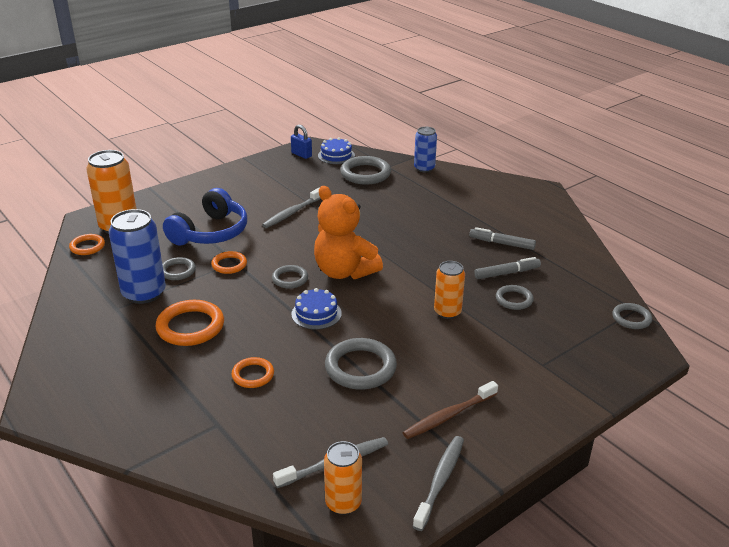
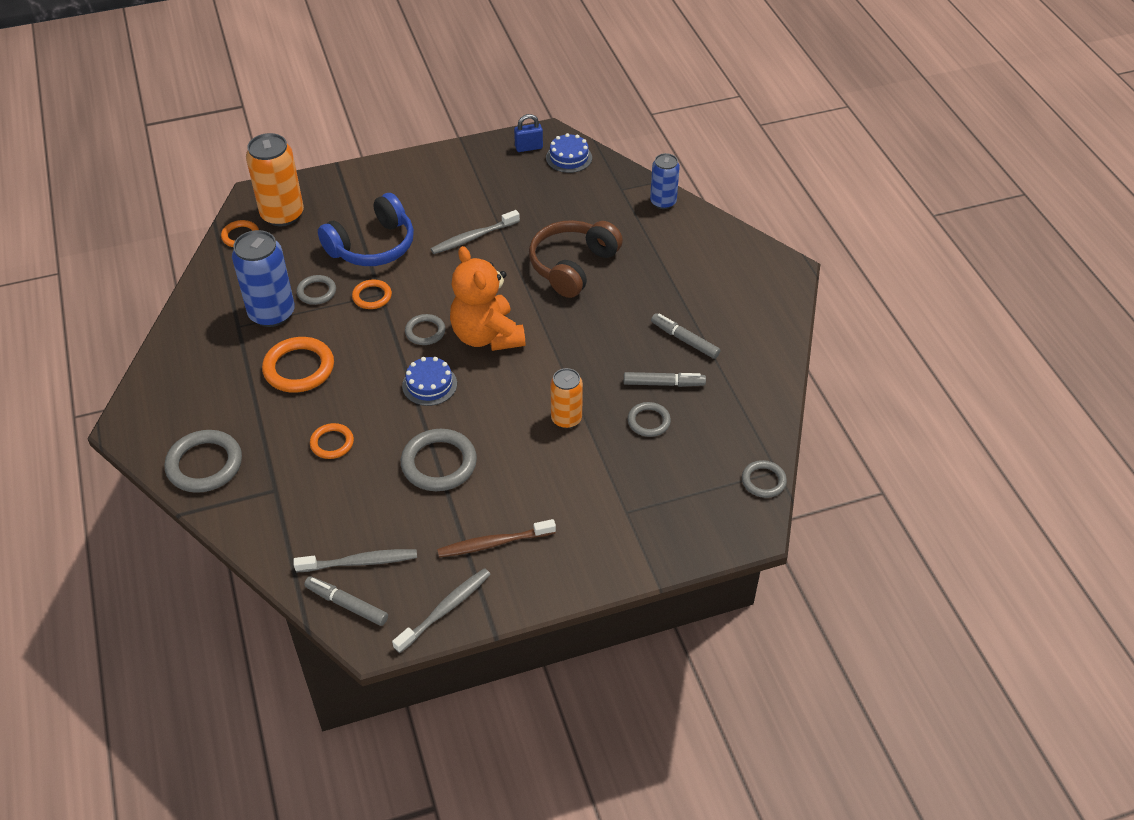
camera: 20 degrees right, 15 degrees up
blue padlock [291,125,312,159] -> blue padlock turned 75 degrees counterclockwise [514,114,543,152]
orange can [324,441,362,515] -> grey marker [304,576,388,626]
grey ring [341,156,391,184] -> grey ring moved to [164,430,242,493]
none -> brown headphones [529,220,623,298]

